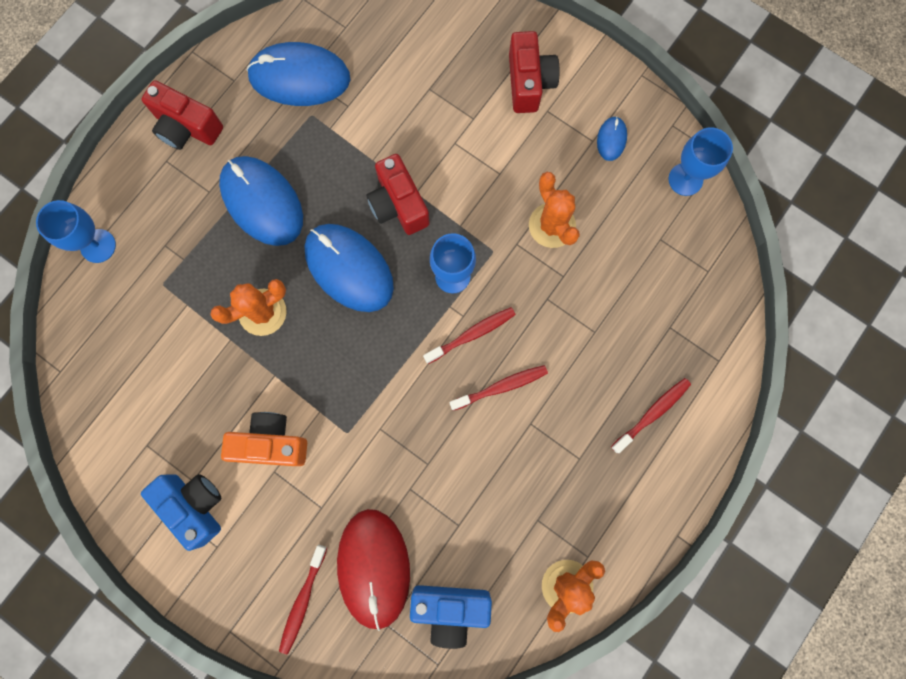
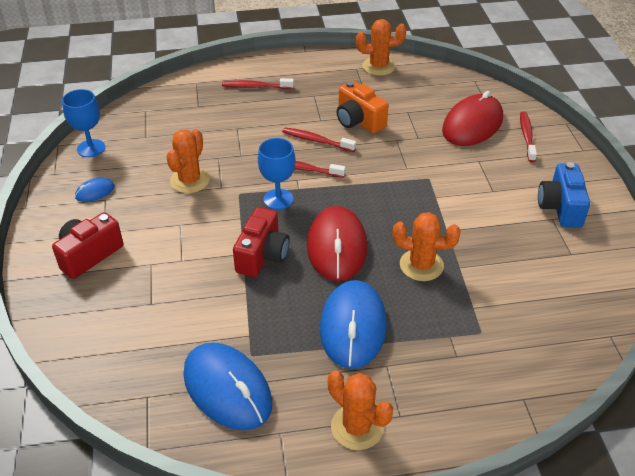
camera: 135 degrees left, 35 degrees down
blue goblet [36,200,116,263] -> none
red camera [142,80,223,150] -> orange cactus [328,371,393,450]
orange camera [221,412,307,466] -> orange camera moved to [337,81,389,133]
red toothbrush [279,545,327,654] -> red toothbrush turned 60 degrees counterclockwise [520,111,537,162]
blue mouse [304,224,394,312] -> red mouse [307,206,367,281]
blue camera [410,585,492,649] -> none

